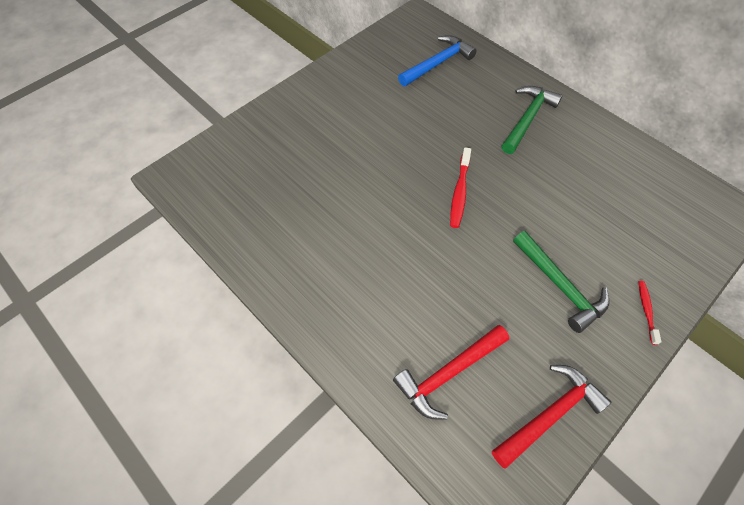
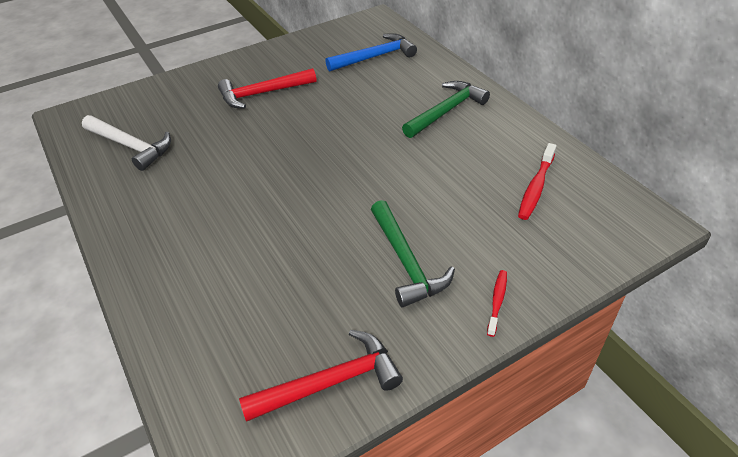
camera: 15 degrees right, 15 degrees down
red hammer [393,325,509,420] -> red hammer moved to [218,68,317,109]
red toothbrush [450,147,471,228] -> red toothbrush moved to [518,143,556,220]
none -> white hammer [82,115,171,171]

